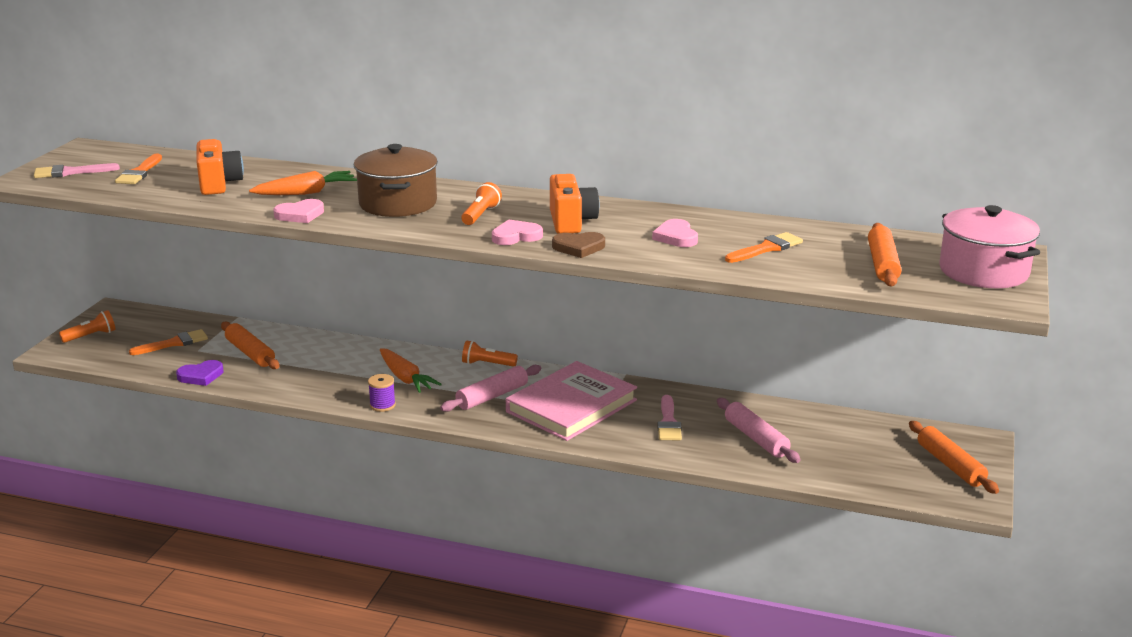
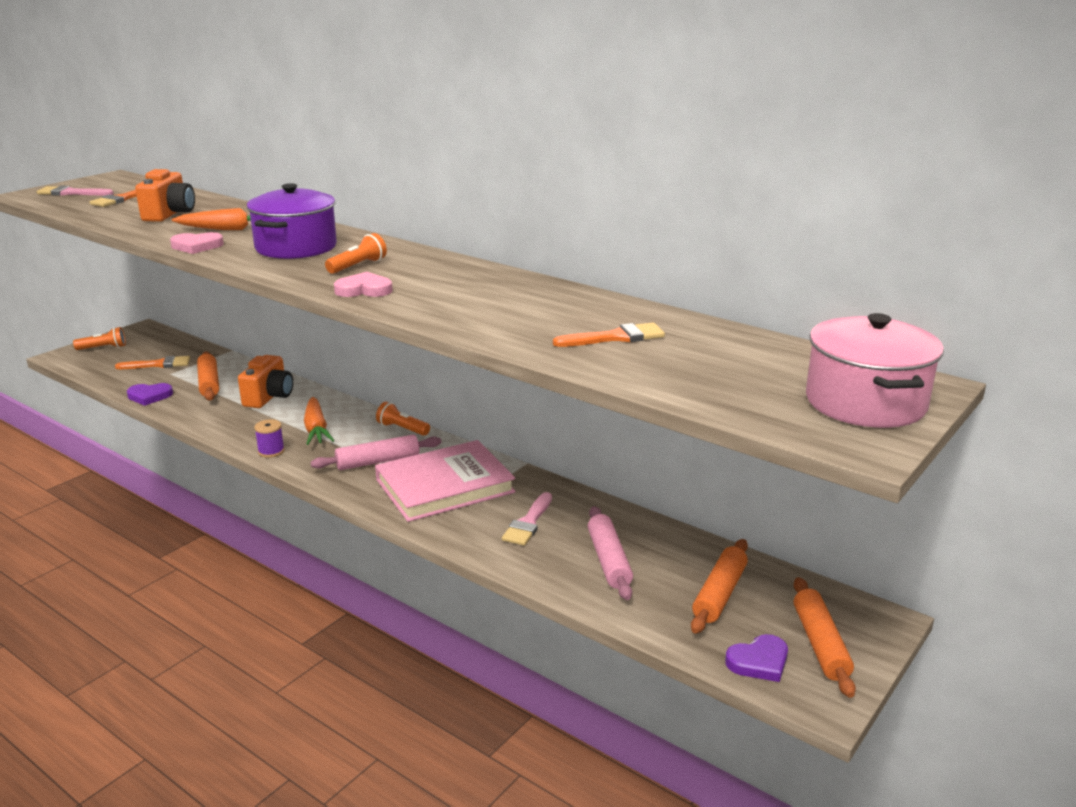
camera: 20 degrees right, 0 degrees up
brown pot [354,144,438,217] -> purple pot [247,183,337,259]
orange camera [550,174,599,234] -> orange camera moved to [238,355,293,408]
brown heart [552,232,605,258] -> none
pink heart [652,219,698,247] -> none
orange rolling pin [868,223,901,286] -> orange rolling pin moved to [691,539,748,634]
none -> purple heart [725,634,788,682]

